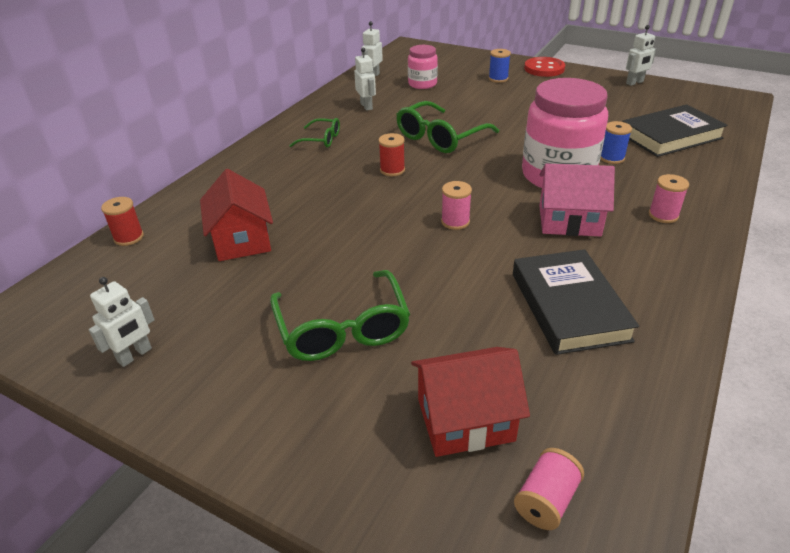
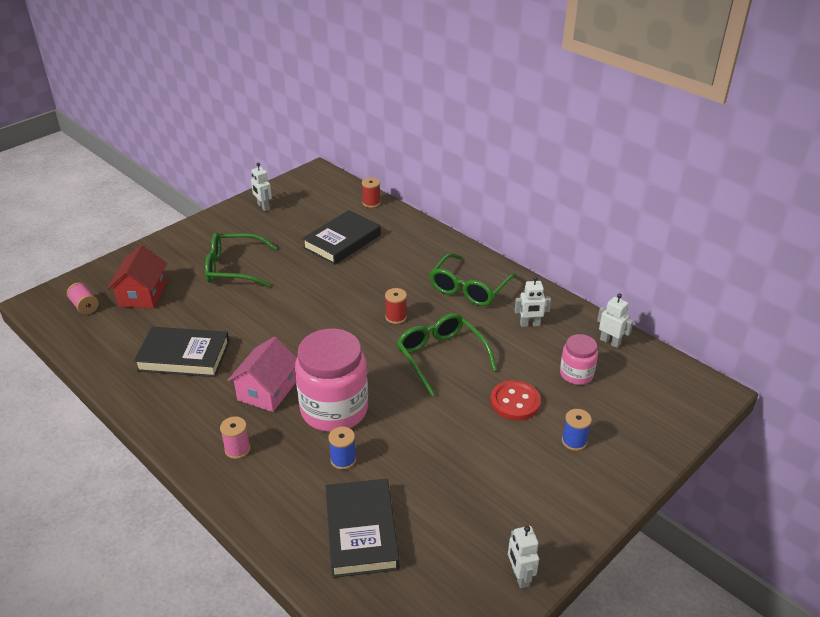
camera: 105 degrees right, 0 degrees up
red house [200,169,273,261] -> black book [302,210,381,265]
green glasses [289,118,340,147] -> green glasses [430,253,517,306], size x1.78
pink spool [441,181,472,230] -> none
red button [524,57,565,77] -> red button moved to [490,380,541,421]

